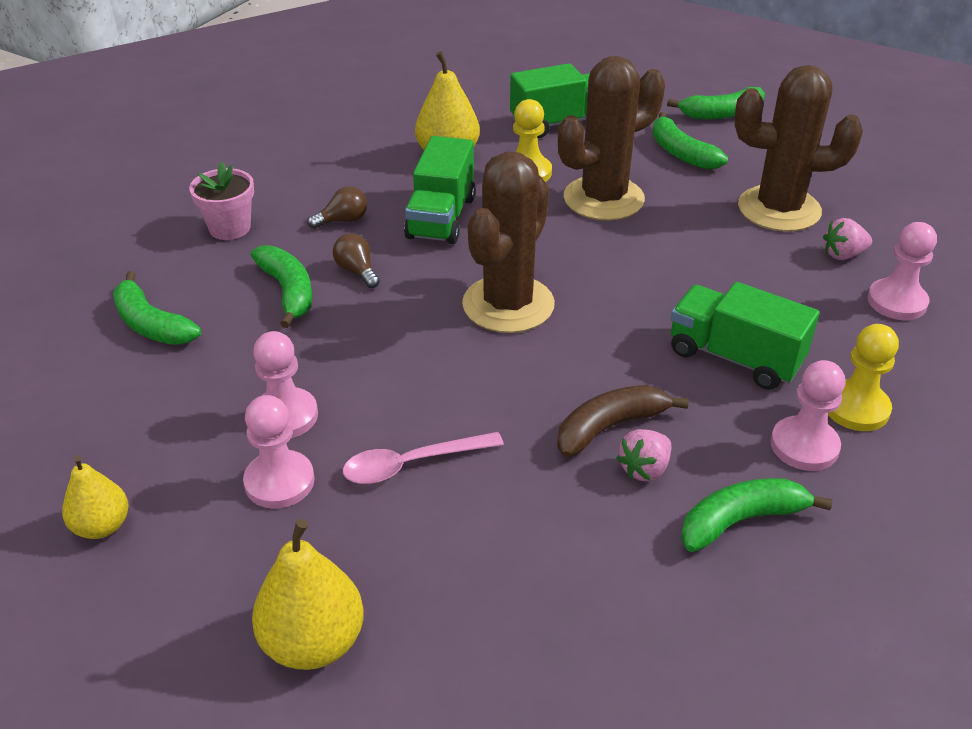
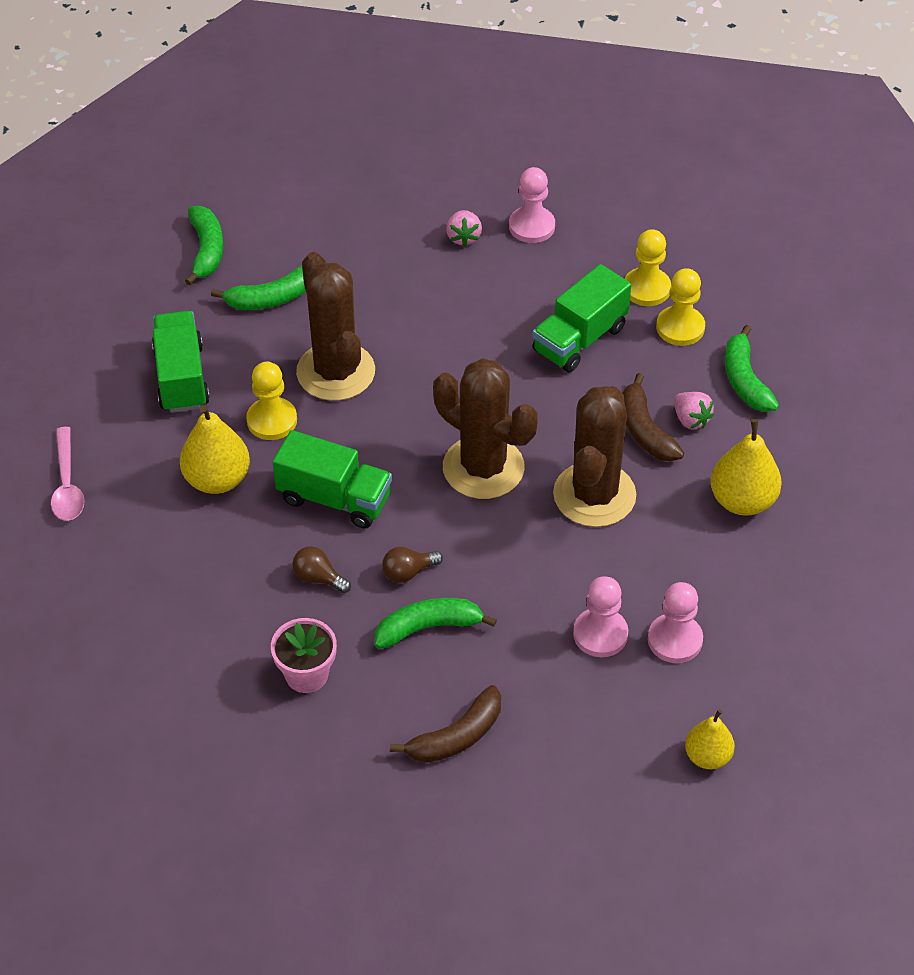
camera: 80 degrees left, 10 degrees up
green banana [113,271,201,345] -> brown banana [390,685,501,763]
yellow pear [252,519,364,670] -> yellow pear moved to [711,419,782,516]
brown light bulb [307,186,367,229] -> brown light bulb turned 45 degrees counterclockwise [292,546,351,593]
pink spoon [343,432,504,484] -> pink spoon moved to [51,427,84,521]
brown cactus [734,65,863,231] -> brown cactus moved to [553,386,636,527]
pink pawn [770,360,845,471] -> yellow pawn [656,268,705,346]

